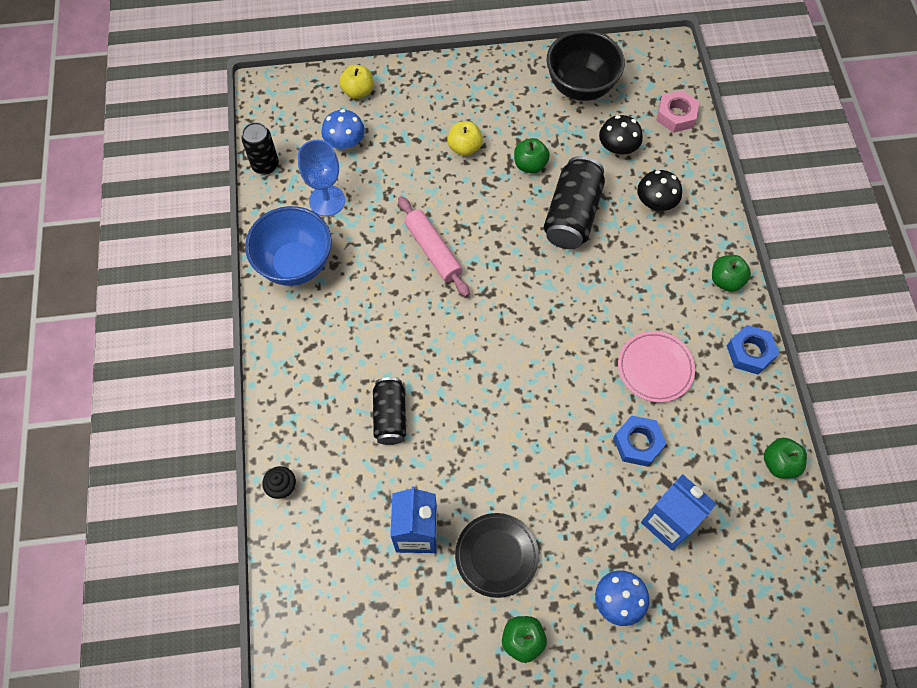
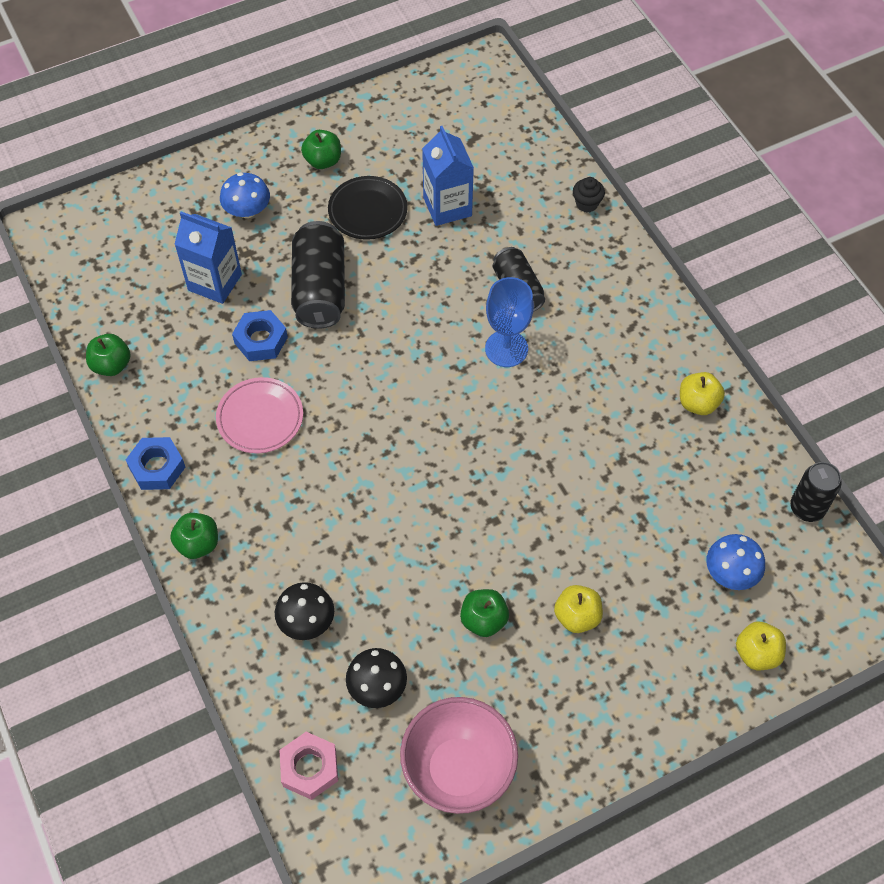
camera: 160 degrees right, 5 degrees down
blue bowl [245,206,332,286] -> yellow apple [680,372,725,415]
blue goblet [298,140,345,216] -> blue goblet moved to [485,277,534,367]
pink rolling pin [398,196,470,297] -> none
black can [544,156,605,249] -> black can moved to [291,221,345,329]
black bowl [546,30,625,101] -> pink bowl [400,697,518,814]

